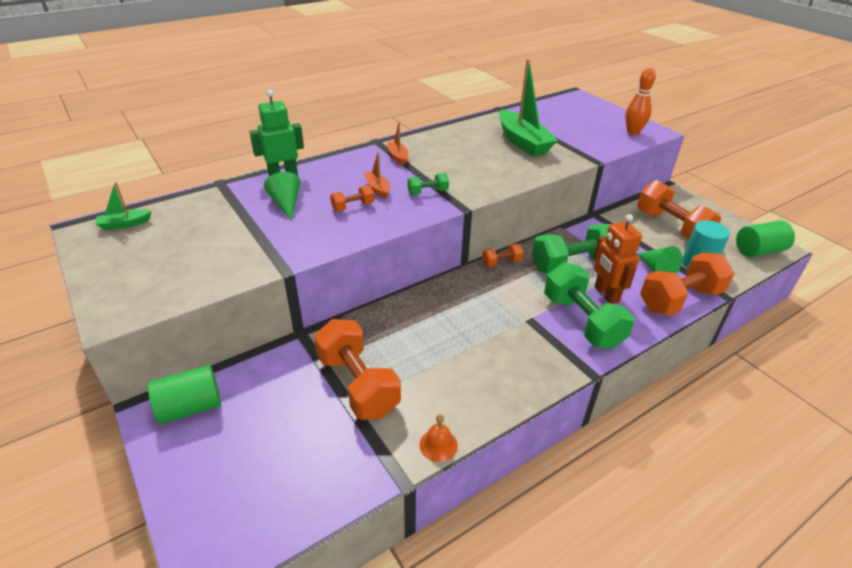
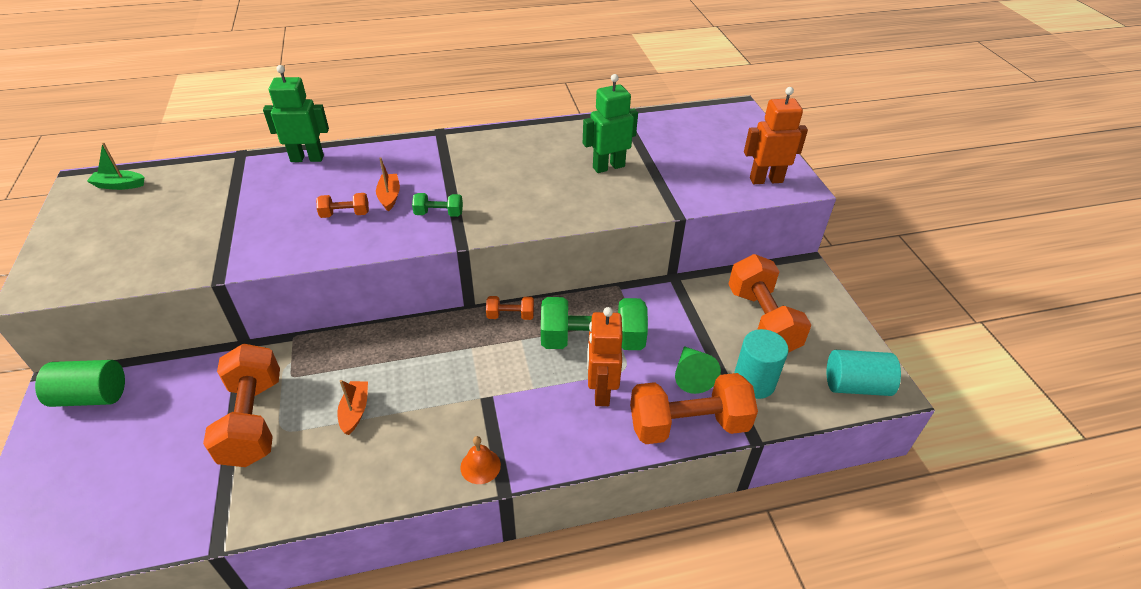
camera: 20 degrees right, 5 degrees up
green cone [264,172,301,221] -> none
orange boat [387,122,408,165] -> orange boat moved to [337,380,368,435]
orange bell [420,414,458,462] -> orange bell moved to [460,436,501,484]
green boat [499,59,558,156] -> green robot [583,74,638,173]
green dumbbell [544,262,634,349] -> none
orange bowling pin [625,68,656,135] -> orange robot [744,87,808,184]
green cylinder [736,220,795,257] -> turquoise cylinder [827,350,901,396]

